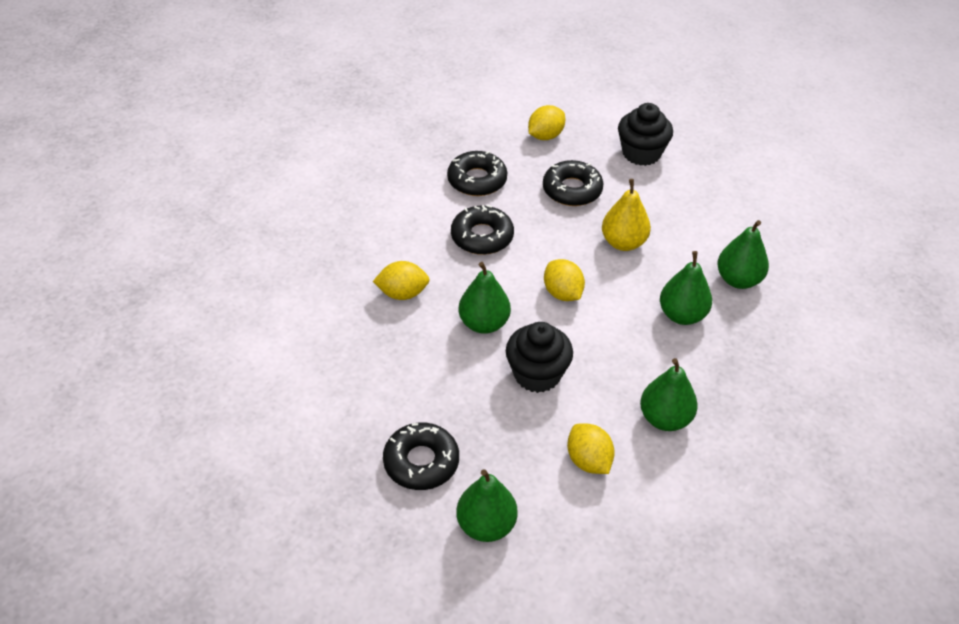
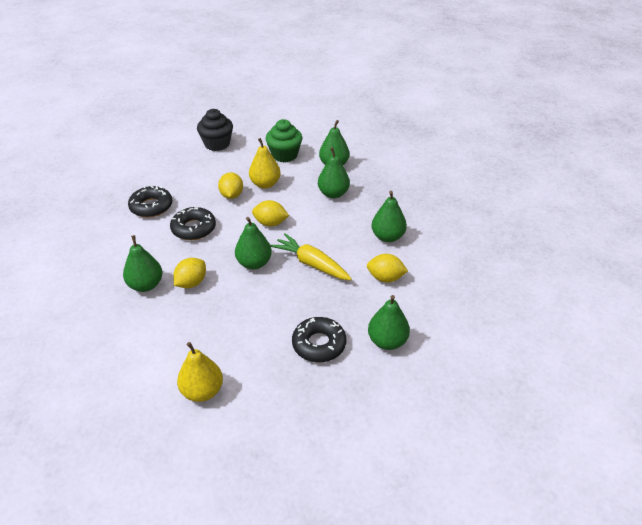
camera: 50 degrees left, 5 degrees down
black cupcake [506,322,573,393] -> yellow carrot [270,233,352,280]
yellow lemon [528,105,565,140] -> yellow lemon moved to [218,172,243,199]
black donut [543,160,603,206] -> none
none -> green pear [123,235,162,292]
none -> yellow pear [177,342,223,402]
none -> green cupcake [266,119,302,162]

